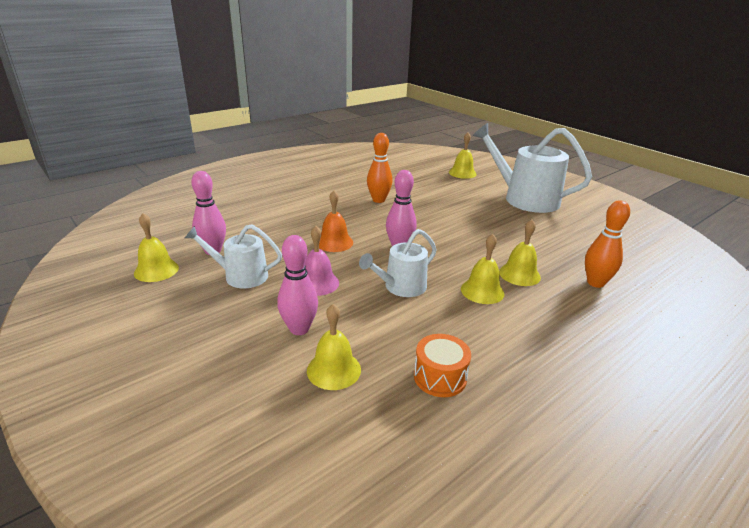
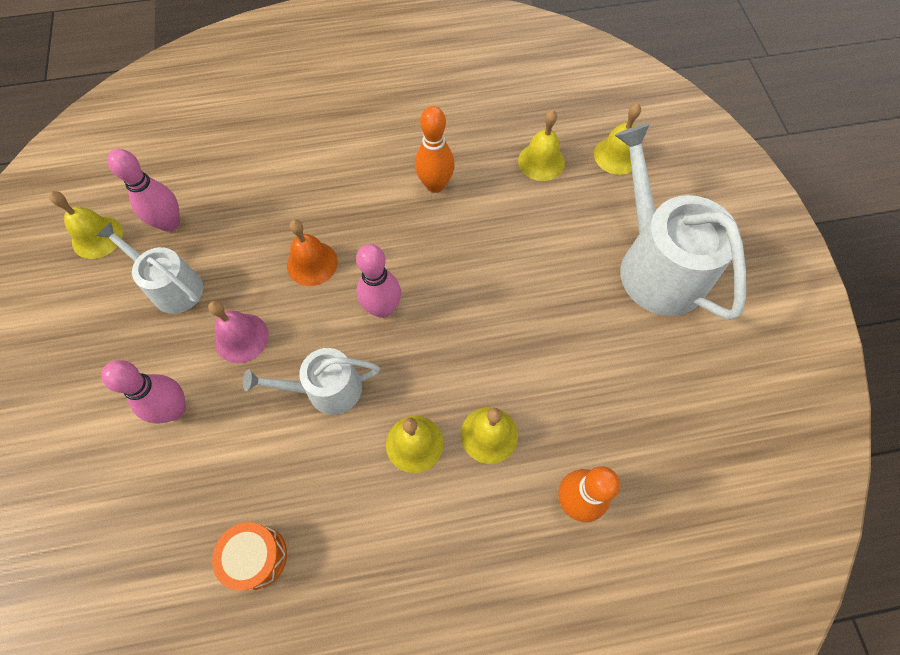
camera: 30 degrees right, 35 degrees up
yellow bell [307,304,361,390] -> yellow bell moved to [518,110,565,181]

